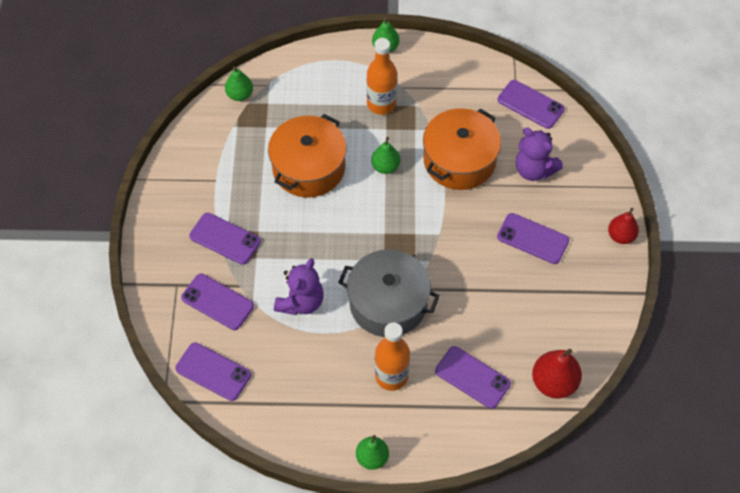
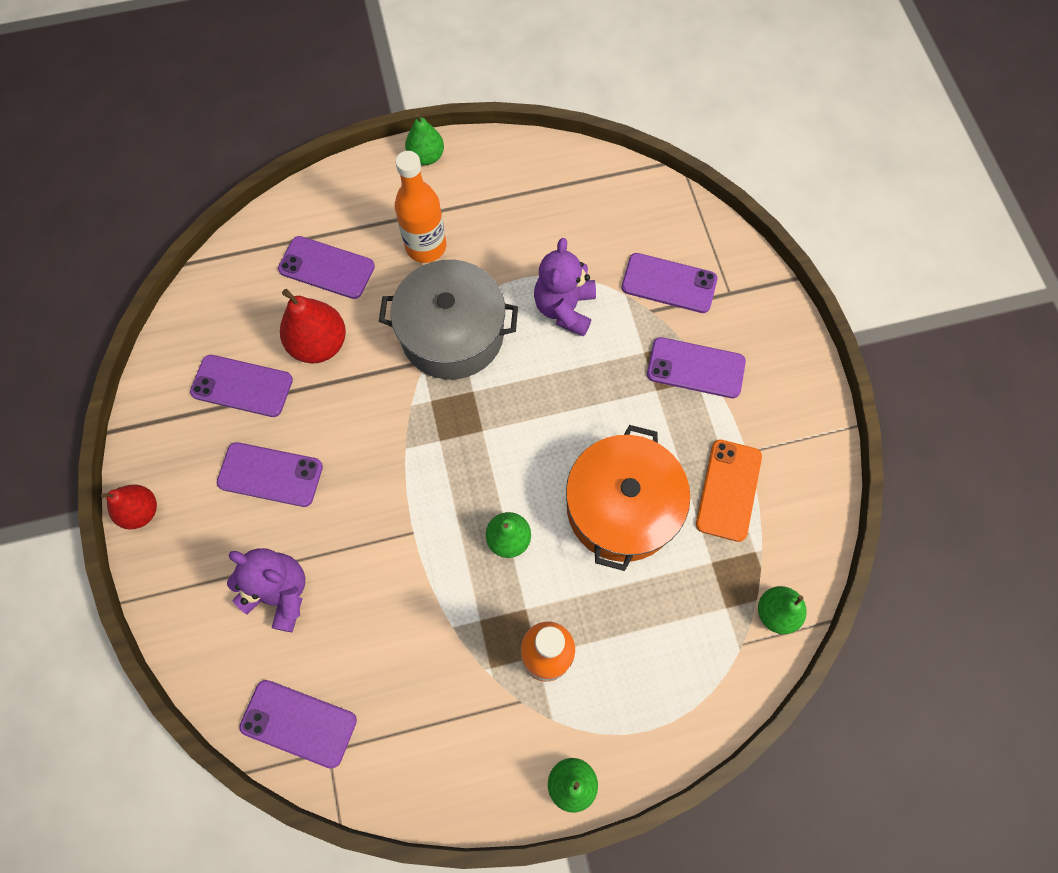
camera: 165 degrees right, 10 degrees up
purple phone [175,342,251,401] -> purple phone moved to [190,355,293,417]
orange pot [423,108,501,190] -> none
red pear [532,349,582,399] -> red pear moved to [280,289,346,363]
none -> orange phone [696,440,762,542]

